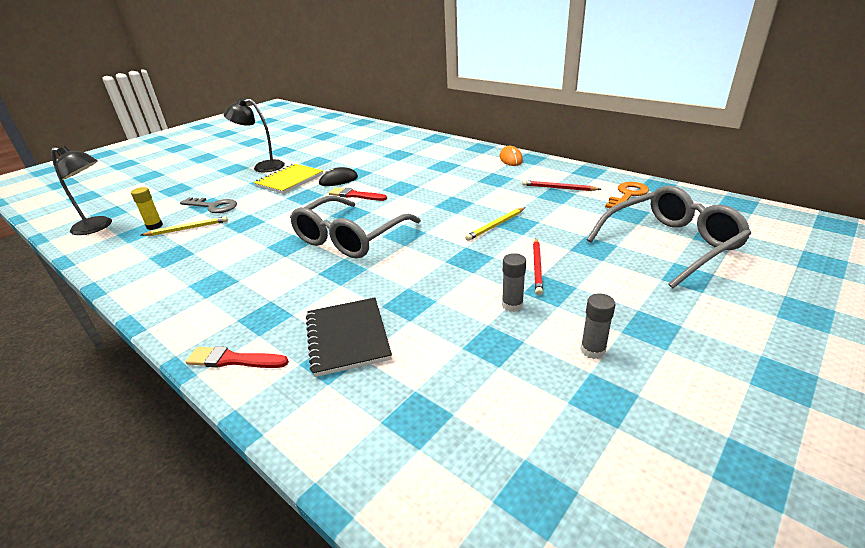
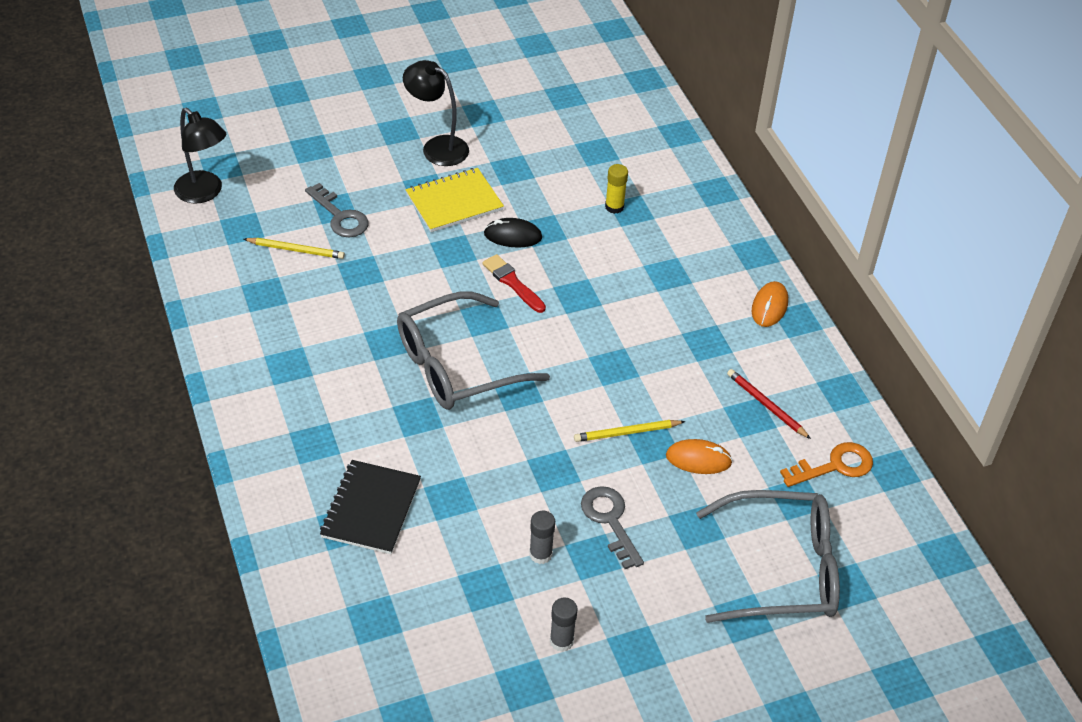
camera: 25 degrees right, 15 degrees up
yellow glue stick [131,187,163,230] -> yellow glue stick moved to [605,164,628,214]
red brush [186,346,289,368] -> none
red pencil [533,238,543,295] -> grey key [581,486,644,569]
none -> orange mouse [666,439,733,474]

